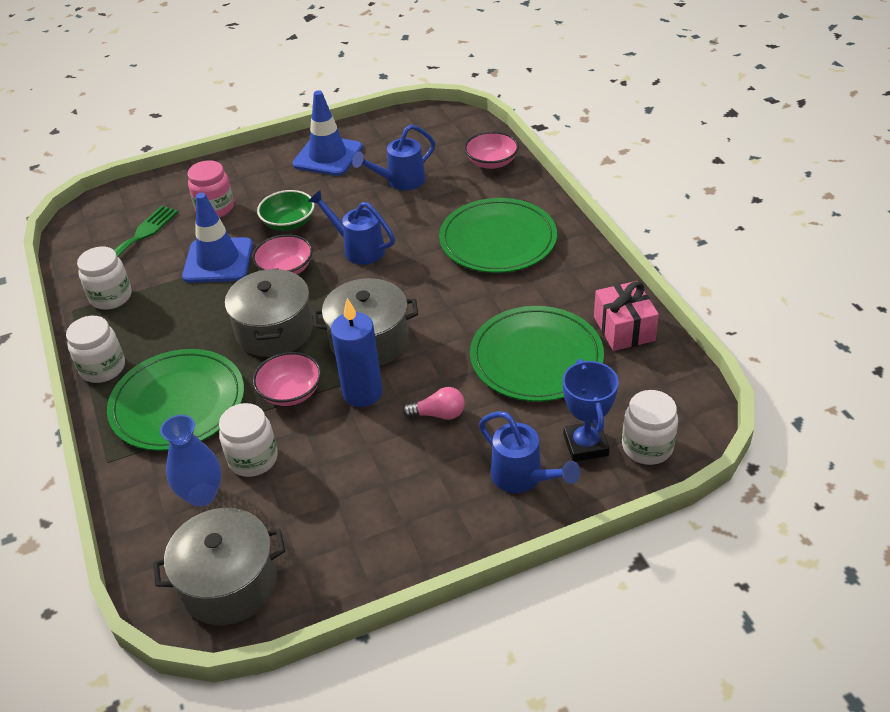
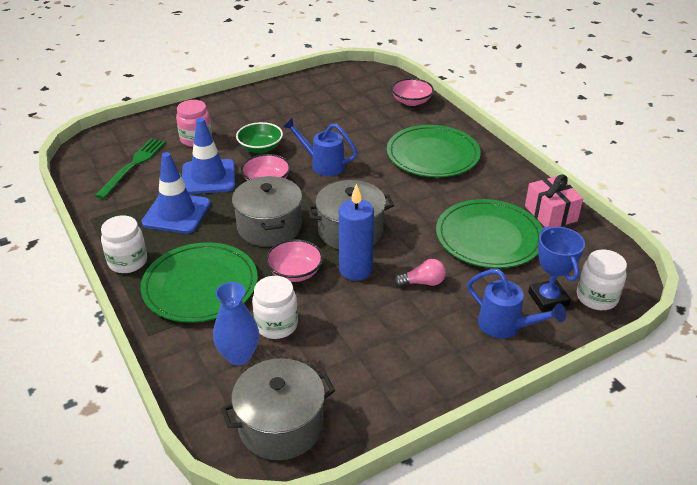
camera: 10 degrees left, 5 degrees down
white jar [77,247,132,310] -> none
blue traffic cone [293,90,363,176] -> blue traffic cone moved to [141,152,211,234]
blue watering can [352,124,435,190] -> none

